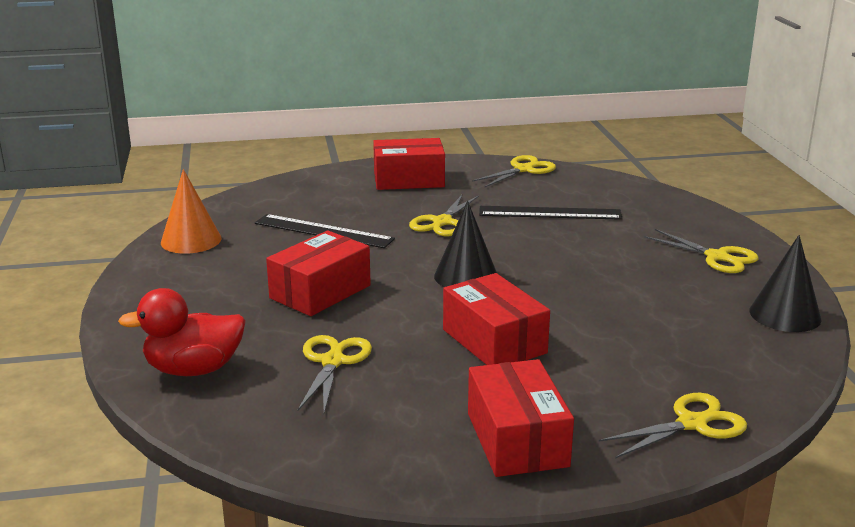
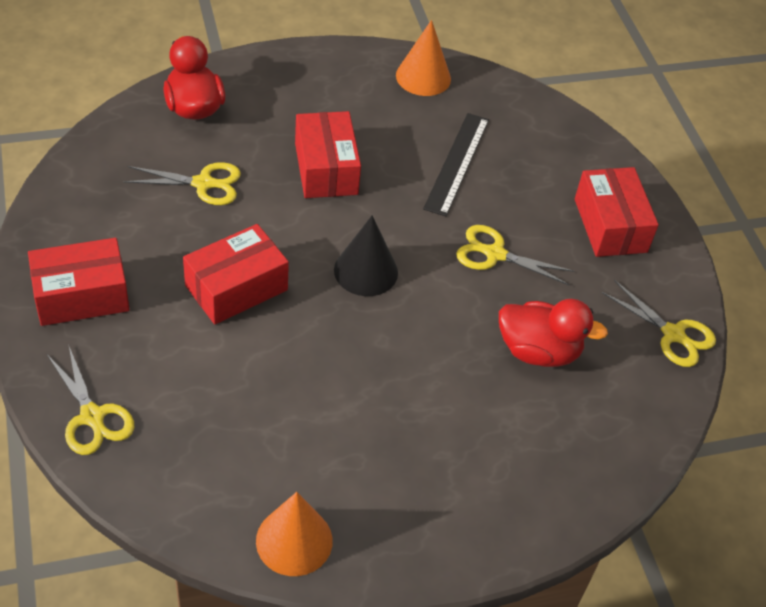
camera: 80 degrees right, 25 degrees up
red box [266,230,371,316] -> red box turned 45 degrees clockwise [295,111,361,198]
black ruler [479,206,623,220] -> red duck [499,299,608,367]
yellow scissors [644,229,759,273] -> none
black cone [749,235,822,332] -> orange cone [256,492,333,576]

